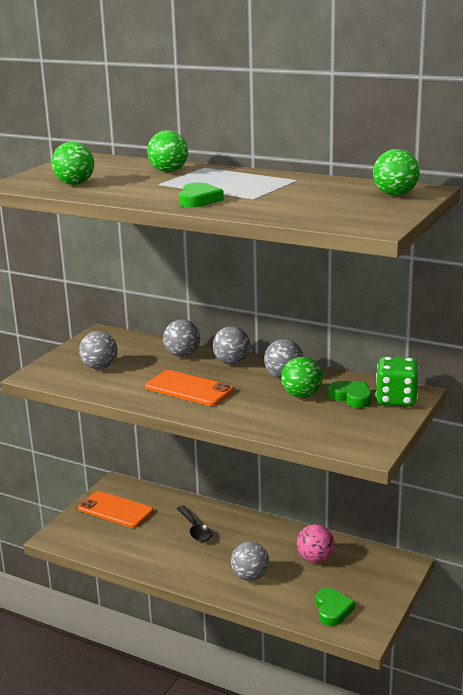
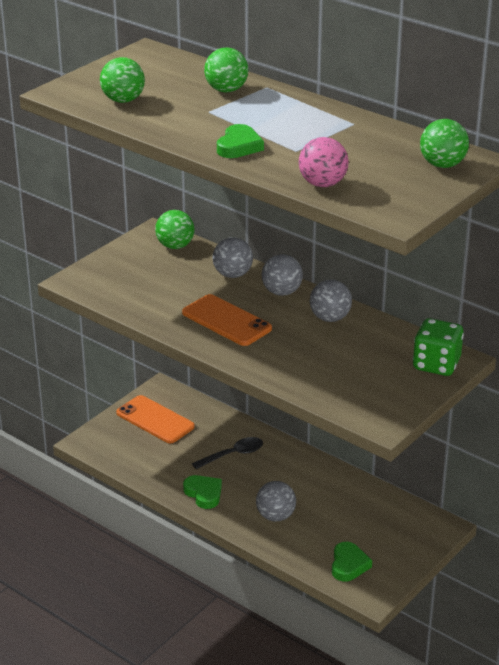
camera: 10 degrees right, 10 degrees up
grey ball [79,331,118,369] -> none
black spoon [176,505,212,542] -> black spoon turned 105 degrees counterclockwise [192,437,263,469]
green ball [281,357,323,398] -> green ball moved to [155,210,195,249]
pink ball [297,524,334,563] -> pink ball moved to [299,137,349,187]
green heart [328,381,372,408] -> green heart moved to [183,475,222,509]

